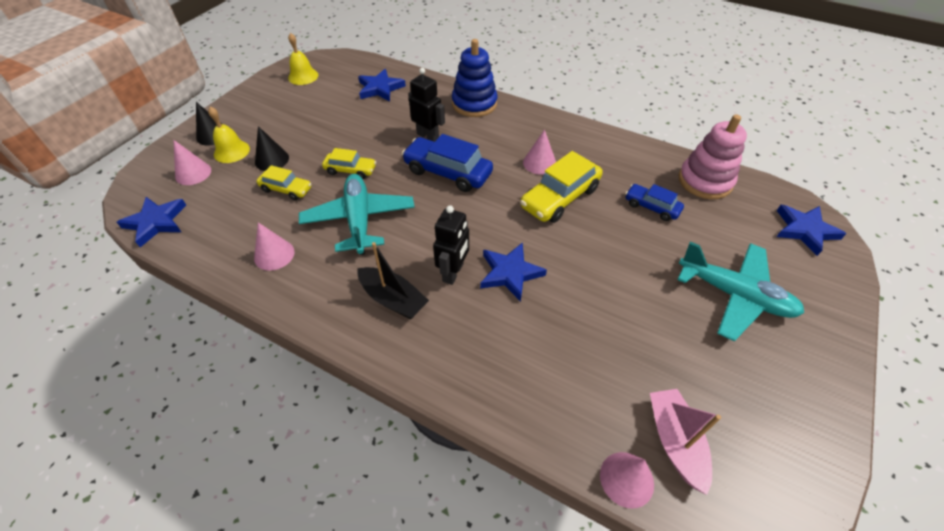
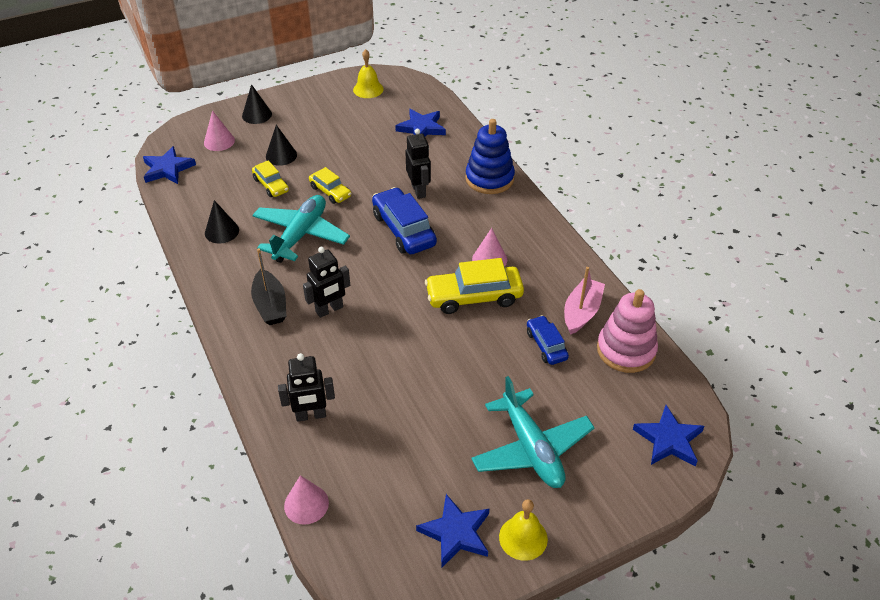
camera: 35 degrees right, 5 degrees down
yellow bell [208,107,250,163] -> yellow bell moved to [499,499,548,561]
pink cone [254,222,295,271] -> black cone [205,200,239,244]
blue star [480,242,547,302] -> blue star moved to [416,494,489,568]
pink boat [650,389,721,495] -> pink boat moved to [564,267,605,335]
none -> black robot [278,353,335,422]

